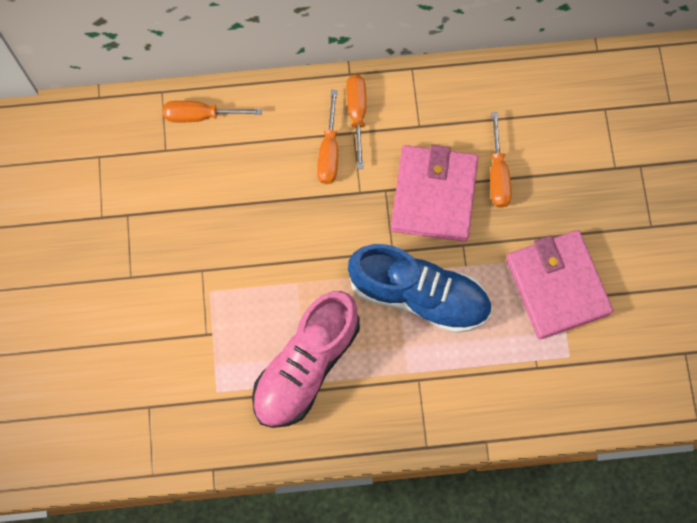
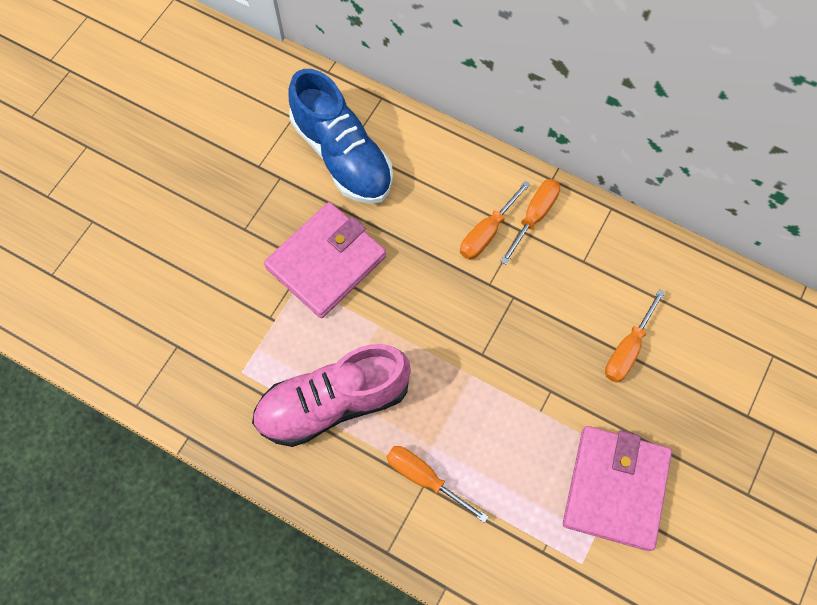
camera: 35 degrees right, 5 degrees down
orange screwdriver [163,101,262,122] -> orange screwdriver moved to [387,446,489,523]
blue shoe [348,244,491,333] -> blue shoe moved to [289,69,393,204]
pink wallet [391,145,478,242] -> pink wallet moved to [264,202,386,318]

